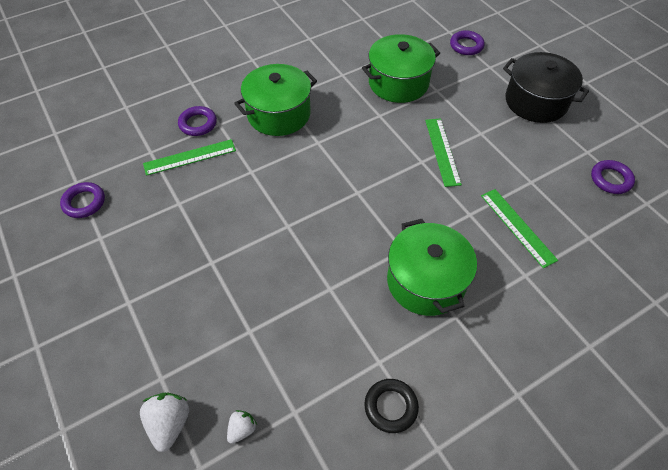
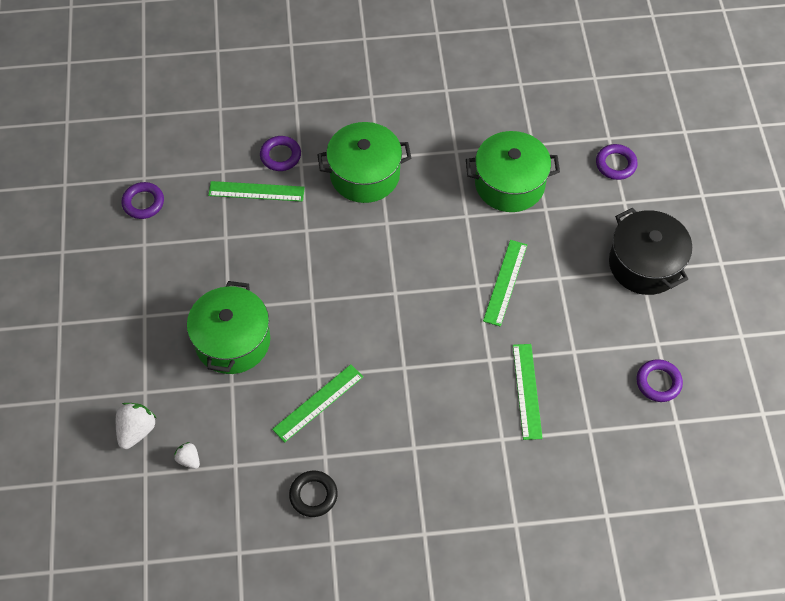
camera: 25 degrees right, 5 degrees up
white strawberry [227,410,257,444] -> white strawberry turned 105 degrees counterclockwise [174,442,200,469]
green pot [387,219,477,316] -> green pot moved to [187,281,270,374]
none -> green ruler [272,364,363,443]

